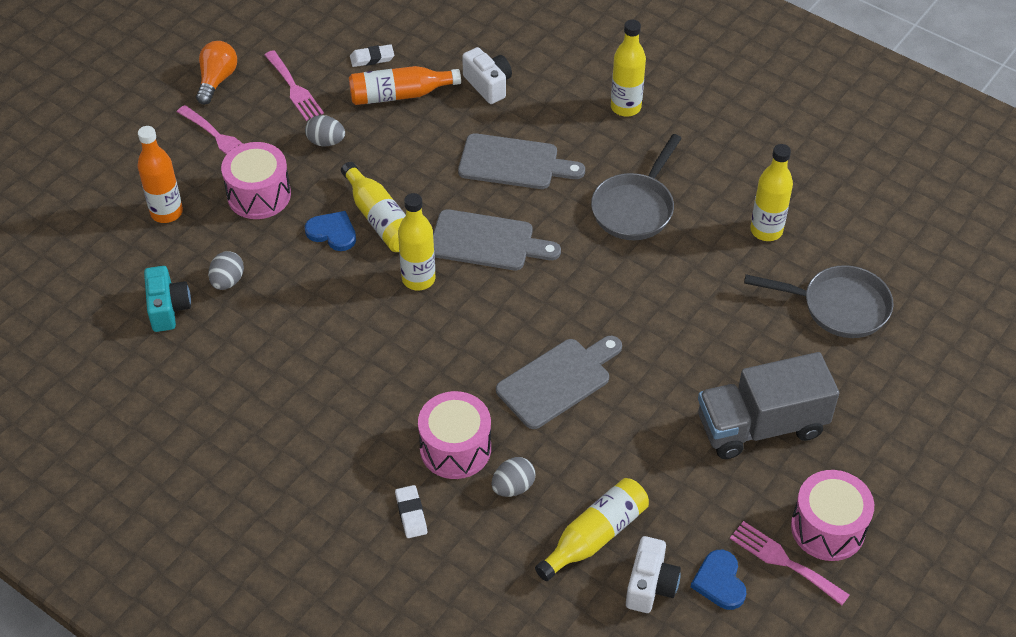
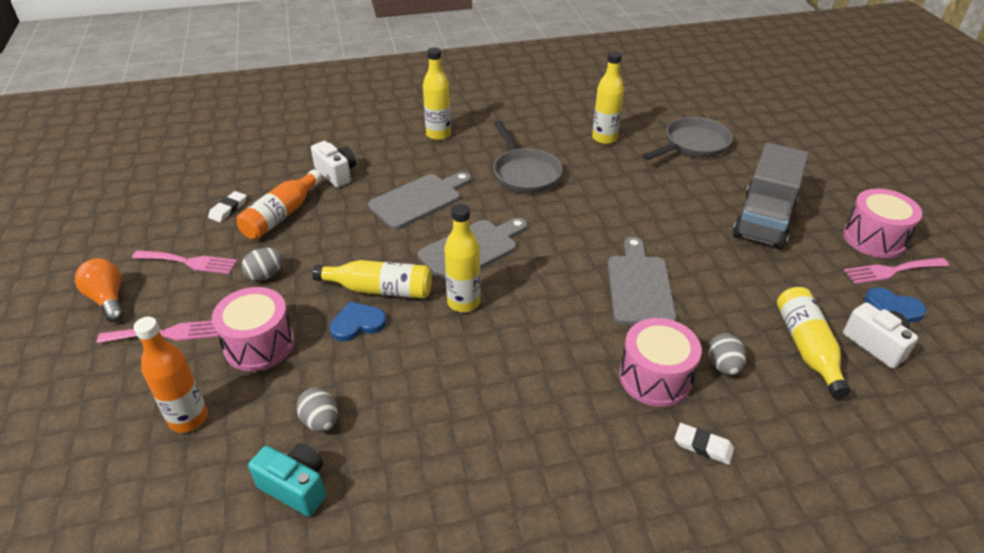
camera: 50 degrees left, 10 degrees down
white camera [462,47,512,104] -> white camera turned 45 degrees clockwise [311,141,356,187]

